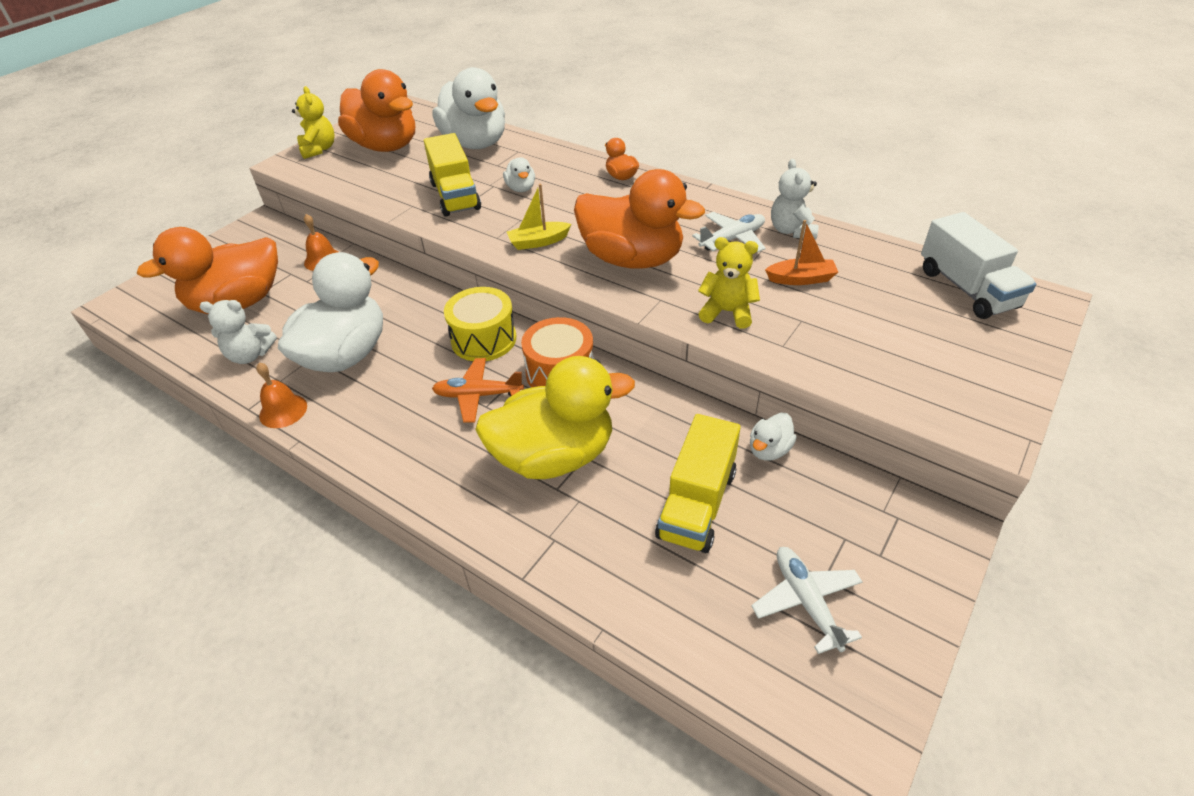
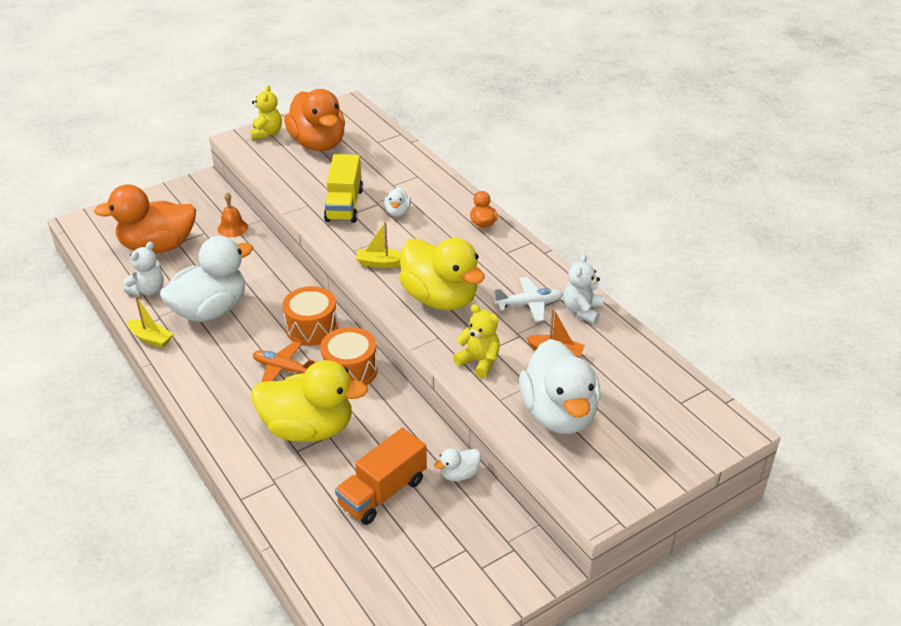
camera: 20 degrees right, 5 degrees down
white teddy bear [200,300,277,364] -> white teddy bear turned 75 degrees counterclockwise [123,242,164,296]
orange bell [256,363,307,428] -> yellow boat [127,296,173,348]
white duck [432,67,505,149] -> white duck moved to [519,339,600,434]
yellow drum [444,287,516,361] -> orange drum [282,286,338,346]
orange duck [574,169,705,269] -> yellow duck [399,238,485,310]
yellow truck [655,414,741,553] -> orange truck [335,428,427,525]
white plane [751,547,863,654] -> none
white truck [921,212,1037,319] -> none

